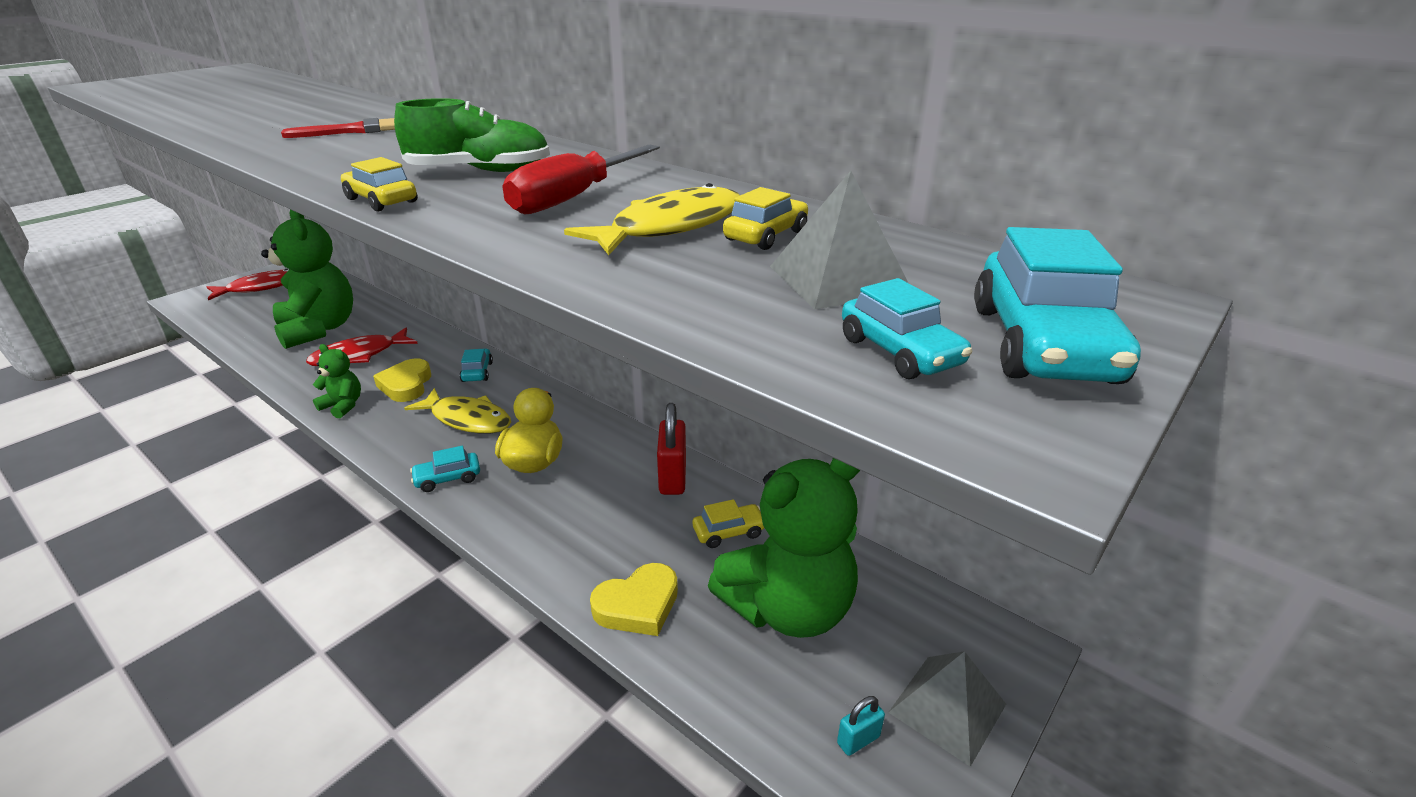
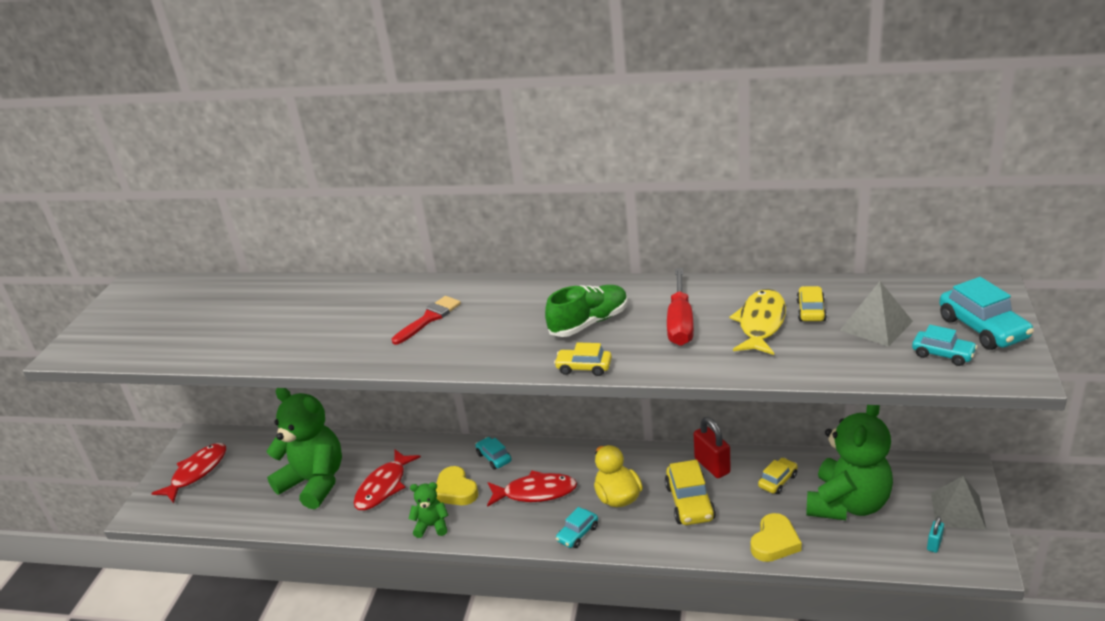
camera: 25 degrees left, 0 degrees up
yellow fish [404,388,511,433] -> red fish [487,471,577,507]
none -> yellow car [665,460,716,525]

